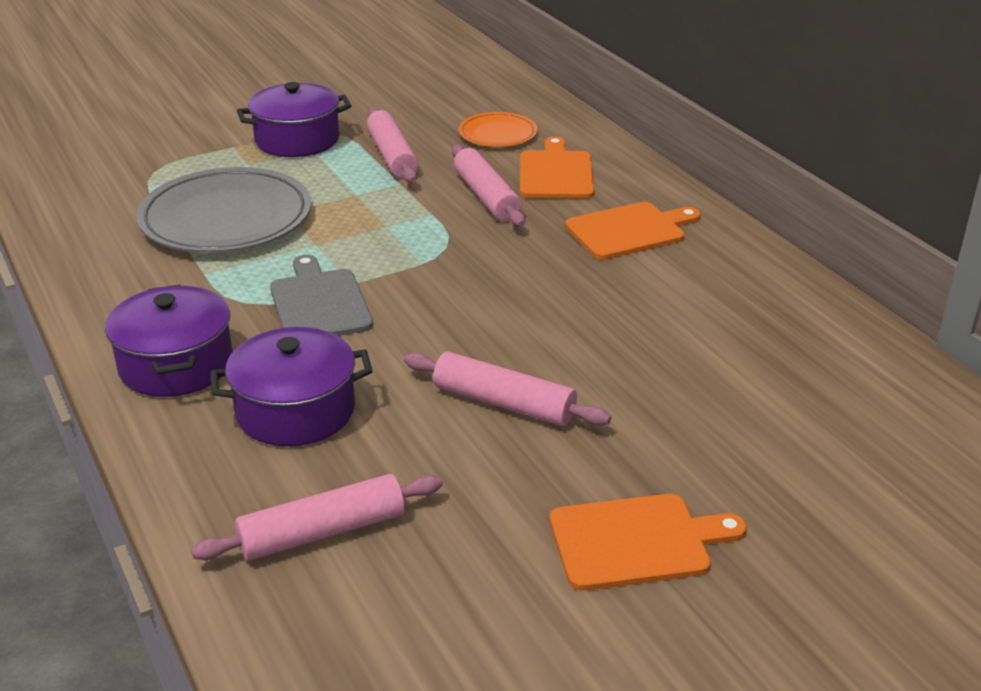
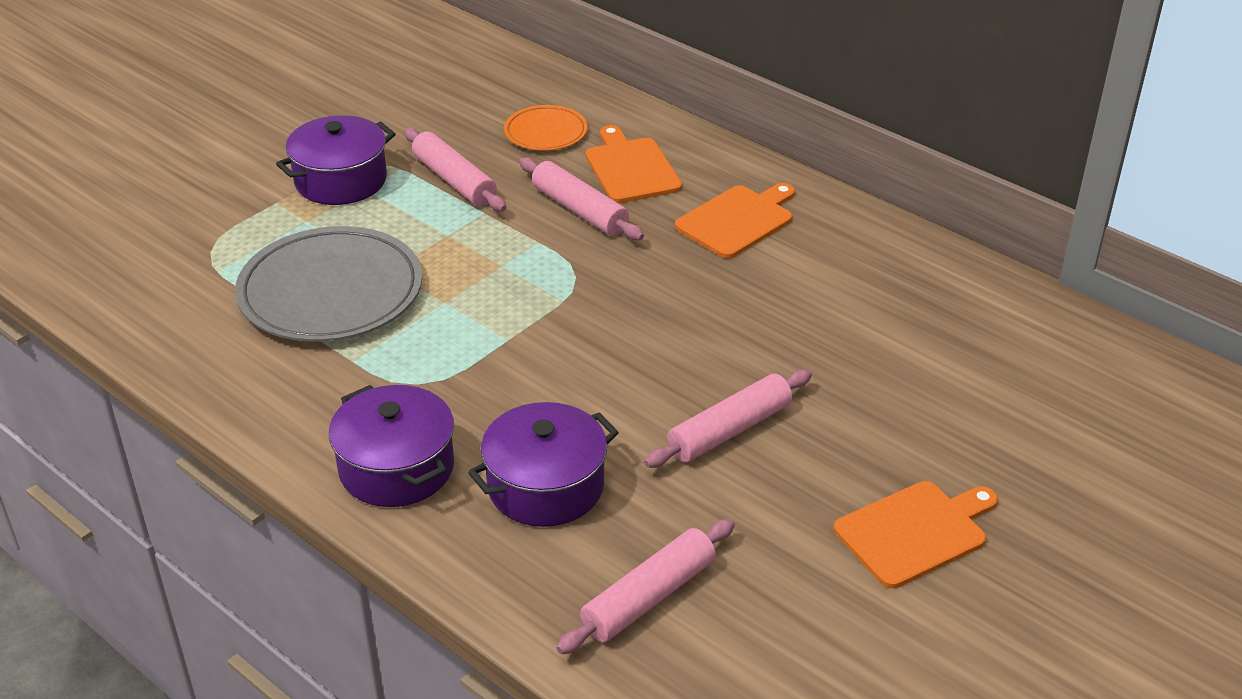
camera: 20 degrees left, 5 degrees up
grey cutting board [270,255,373,336] -> none
pink rolling pin [404,352,611,426] -> pink rolling pin turned 45 degrees counterclockwise [644,369,812,468]

